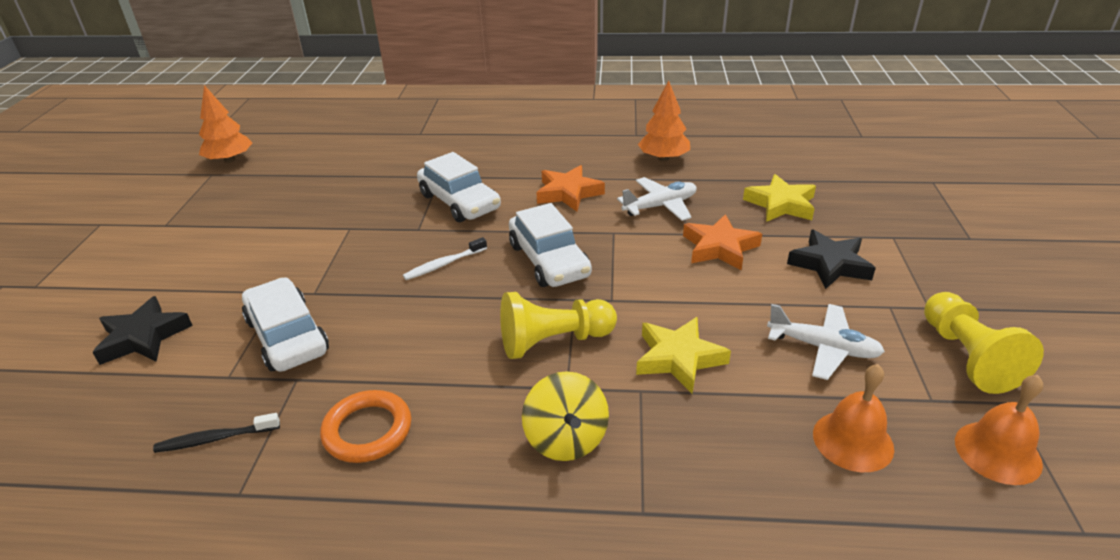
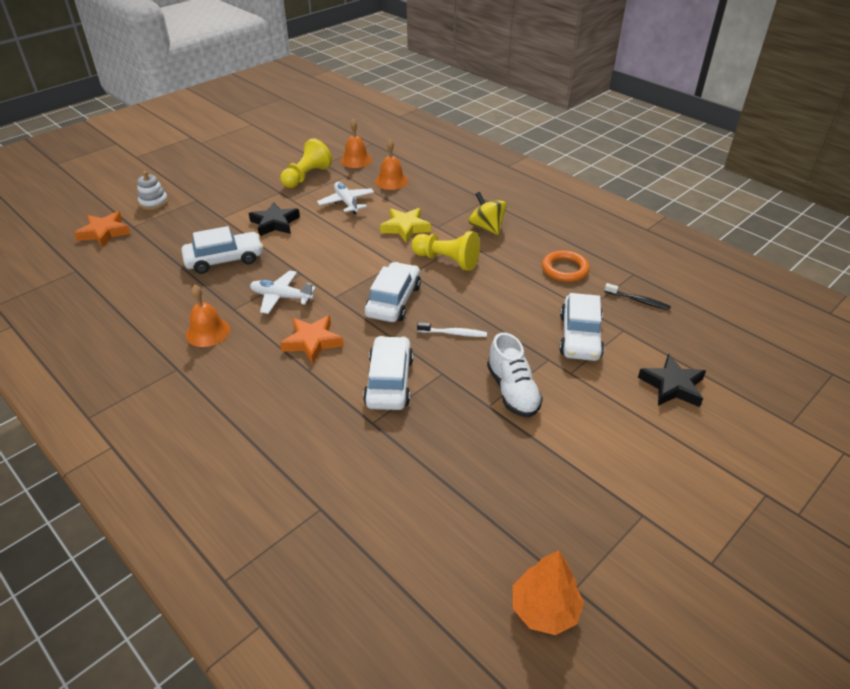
camera: 140 degrees left, 5 degrees up
yellow spinning top [522,371,609,461] -> yellow spinning top turned 60 degrees counterclockwise [469,192,507,235]
orange tree [638,81,690,161] -> orange bell [186,285,230,347]
orange star [683,214,762,270] -> orange star moved to [74,211,131,247]
yellow star [743,174,816,222] -> white car [181,226,263,274]
none -> white stacking toy [137,171,168,210]
none -> white shoe [487,333,543,417]

